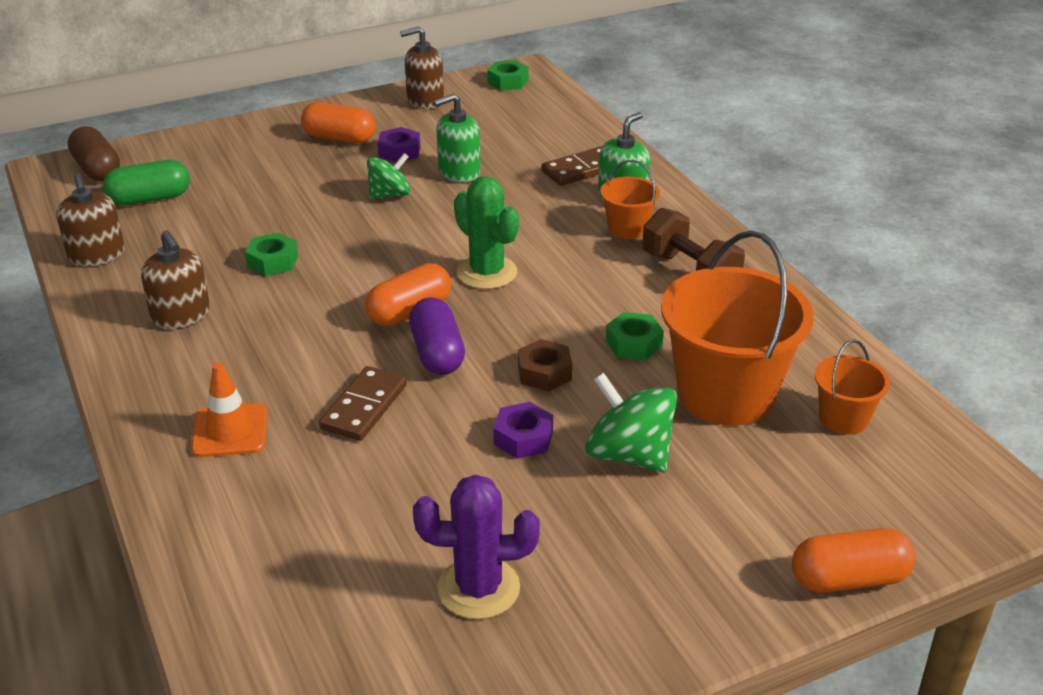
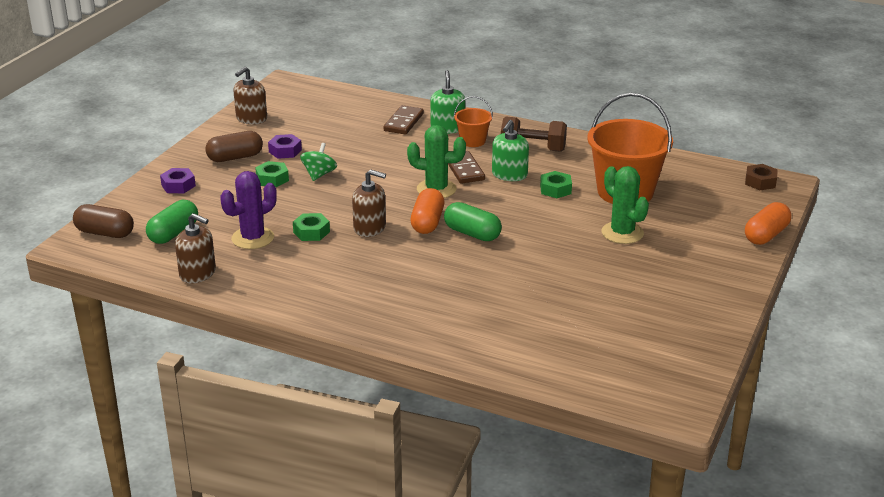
camera: 40 degrees left, 5 degrees down
brown soap dispenser [141,230,210,329] -> brown soap dispenser moved to [352,169,386,237]
orange traffic cone [191,362,267,457] -> none
orange capsule [301,102,376,143] -> brown capsule [205,131,263,162]
brown domino [319,366,407,441] -> brown domino moved to [448,151,485,184]
purple capsule [409,297,465,375] -> green capsule [444,202,502,241]
purple cactus [413,475,540,619] -> purple cactus moved to [220,171,277,249]
green soap dispenser [434,94,481,183] -> green soap dispenser moved to [492,120,529,181]
green nut [488,60,529,90] -> green nut moved to [255,161,289,187]
purple nut [493,402,553,459] -> purple nut moved to [160,168,196,193]
brown nut [518,339,572,391] -> brown nut moved to [745,164,778,190]
green spinning top [585,373,677,472] -> green cactus [601,166,649,244]
orange bucket [815,339,890,435] -> none

